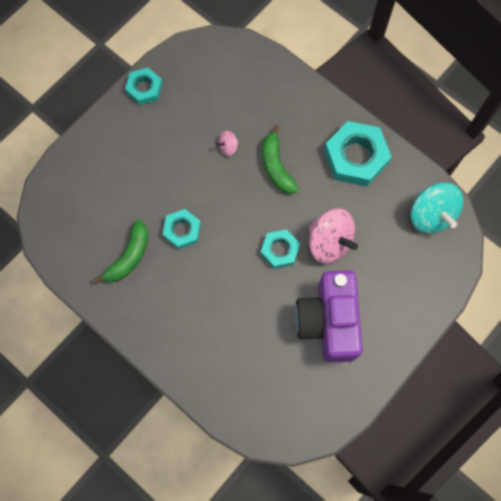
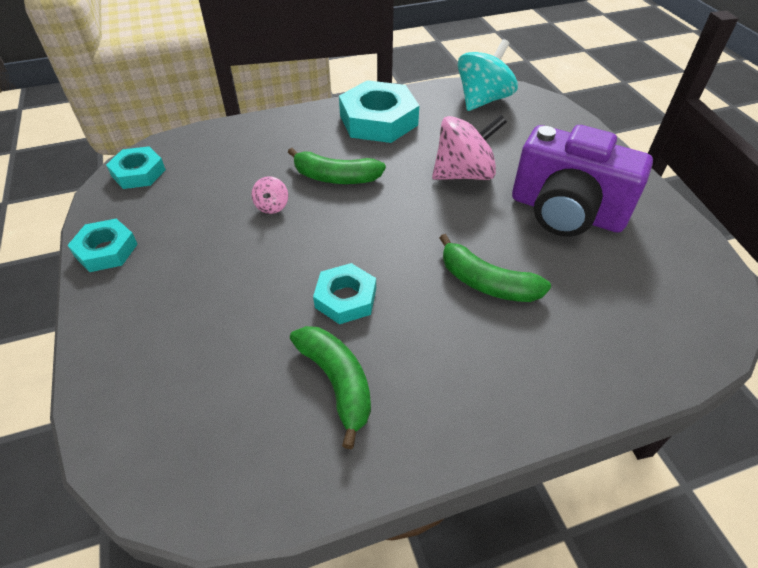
camera: 60 degrees left, 25 degrees down
turquoise nut [261,229,300,269] -> turquoise nut moved to [106,146,166,189]
turquoise spinning top [411,183,463,234] -> turquoise spinning top turned 60 degrees counterclockwise [458,39,518,111]
none -> green banana [439,234,551,302]

